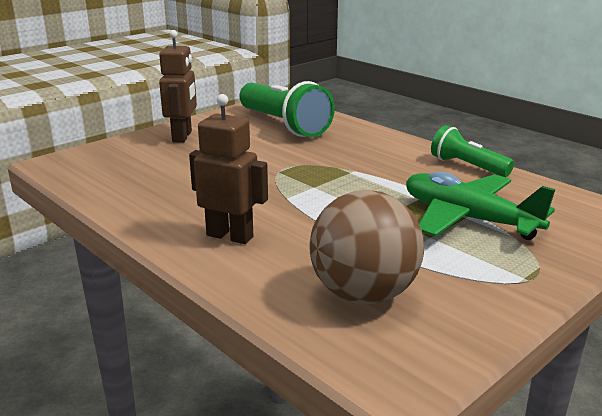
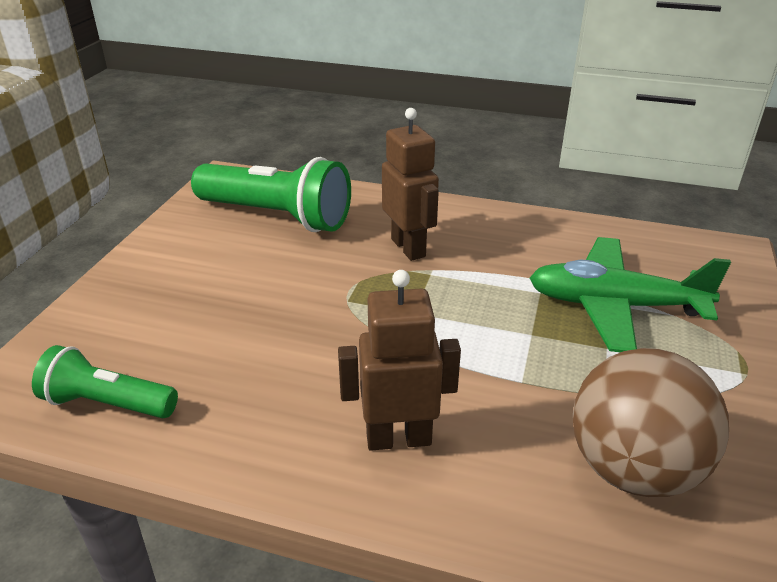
camera: 30 degrees left, 10 degrees up
brown robot [159,30,197,143] -> brown robot moved to [382,108,439,261]
green flashlight [431,125,514,177] -> green flashlight moved to [32,345,178,418]

